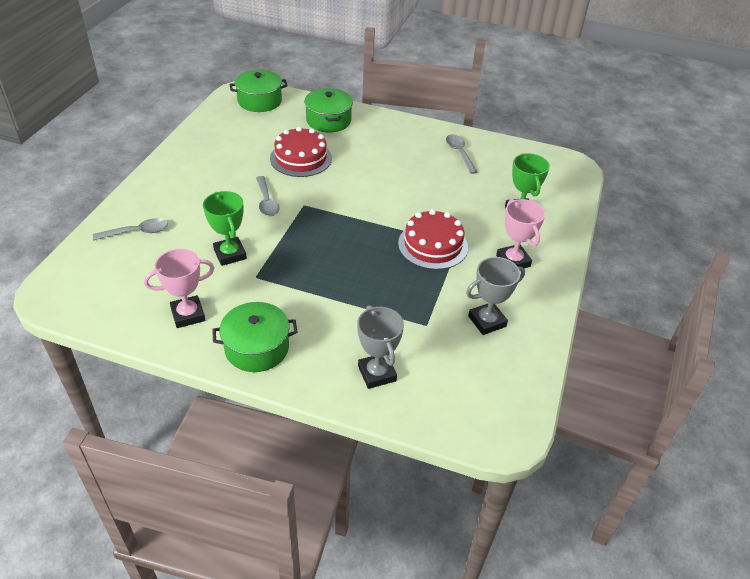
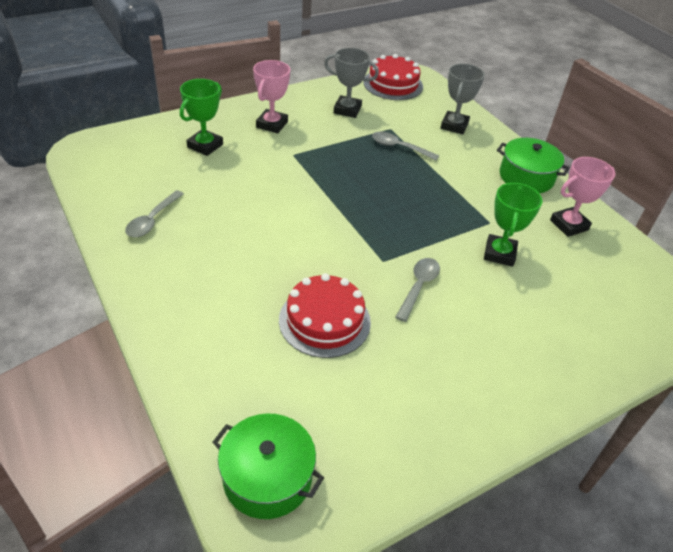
camera: 140 degrees left, 0 degrees up
grey spoon [93,218,168,240] -> grey spoon moved to [372,132,439,161]
pink trophy [144,249,214,328] -> pink trophy turned 45 degrees counterclockwise [550,157,615,237]
green pot [304,88,353,133] -> none
red cake [398,209,468,270] -> red cake moved to [363,54,423,100]

